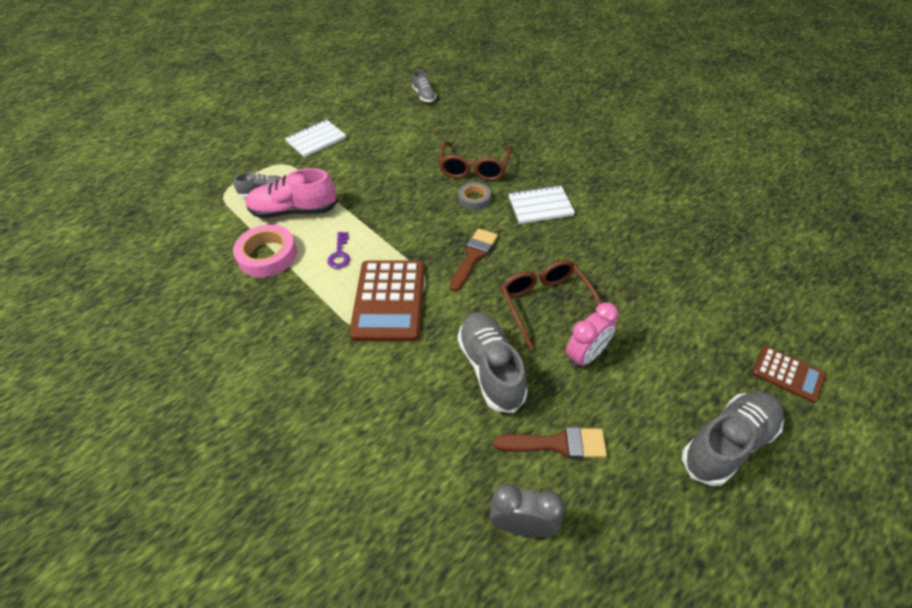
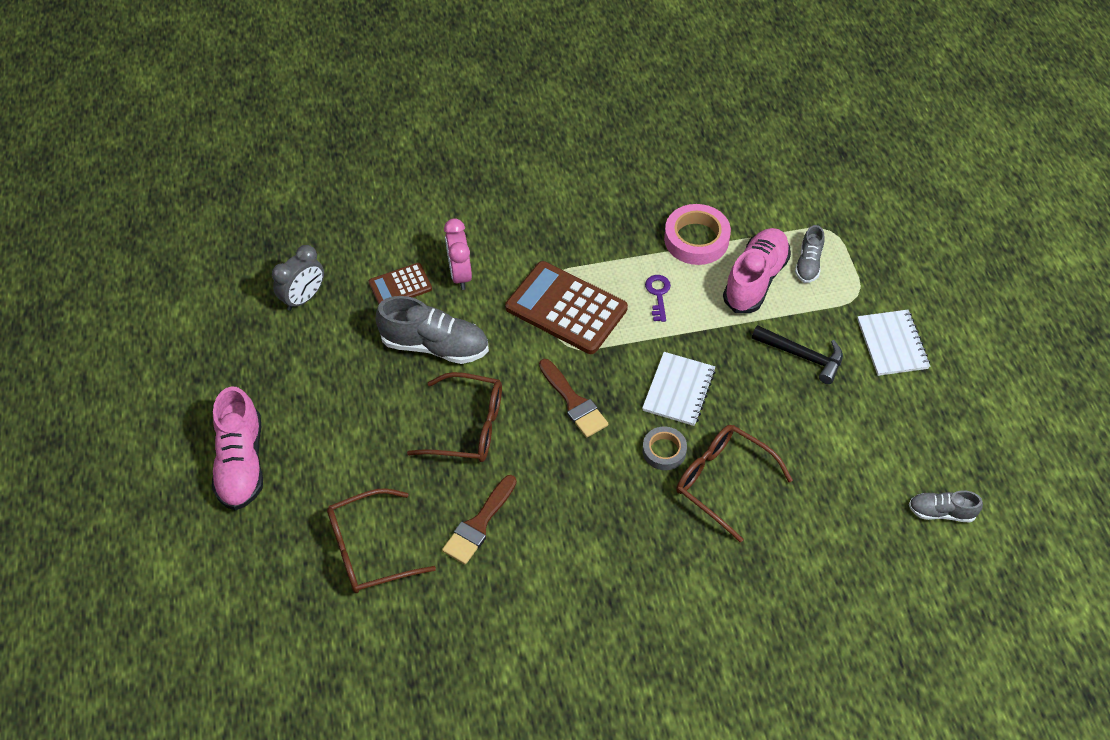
camera: 120 degrees right, 5 degrees up
purple key [327,232,350,269] -> purple key turned 60 degrees clockwise [645,275,671,322]
brown brush [493,427,607,459] -> brown brush moved to [442,475,517,565]
white notebook [509,185,575,224] -> white notebook moved to [642,352,716,426]
pink clock [566,302,618,369] -> pink clock moved to [444,218,472,290]
grey shoe [682,391,784,486] -> pink shoe [212,386,263,511]
brown calculator [752,346,826,403] -> brown calculator moved to [369,263,432,305]
none -> brown glasses [327,488,436,593]
none -> black hammer [752,325,843,384]

